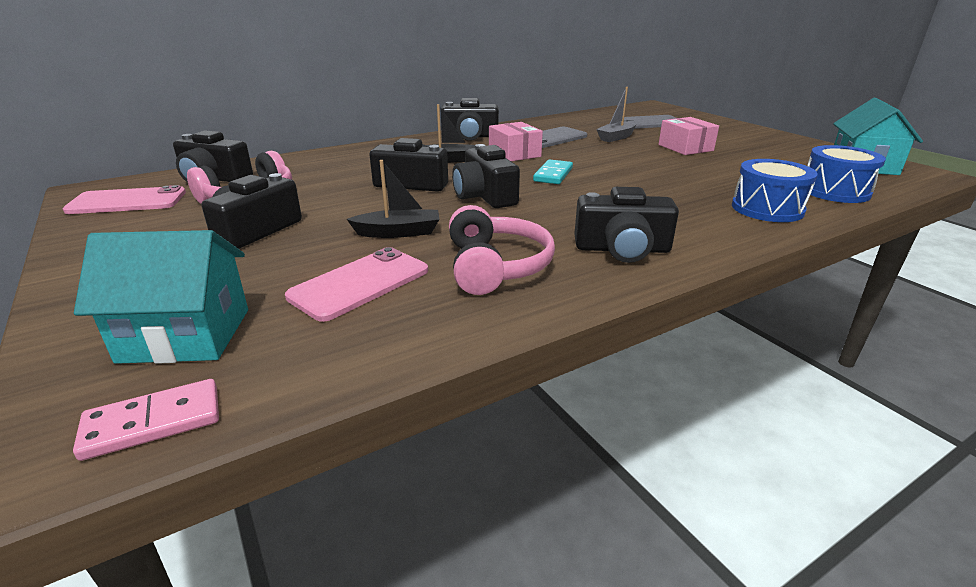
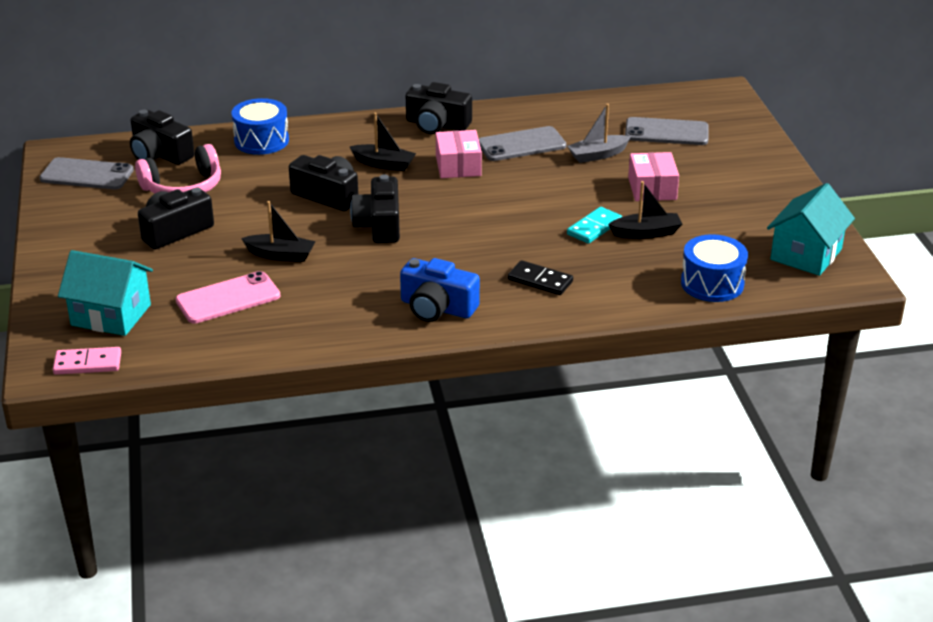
camera: 20 degrees right, 5 degrees up
pink phone [63,185,186,214] -> grey phone [39,157,134,190]
pink headphones [449,205,555,295] -> none
turquoise domino [533,159,573,184] -> turquoise domino moved to [567,207,622,244]
black camera [574,187,679,263] -> blue camera [400,258,480,322]
blue drum [732,159,818,222] -> blue drum moved to [232,98,289,155]
none -> black domino [508,260,573,295]
none -> black boat [608,181,682,239]

